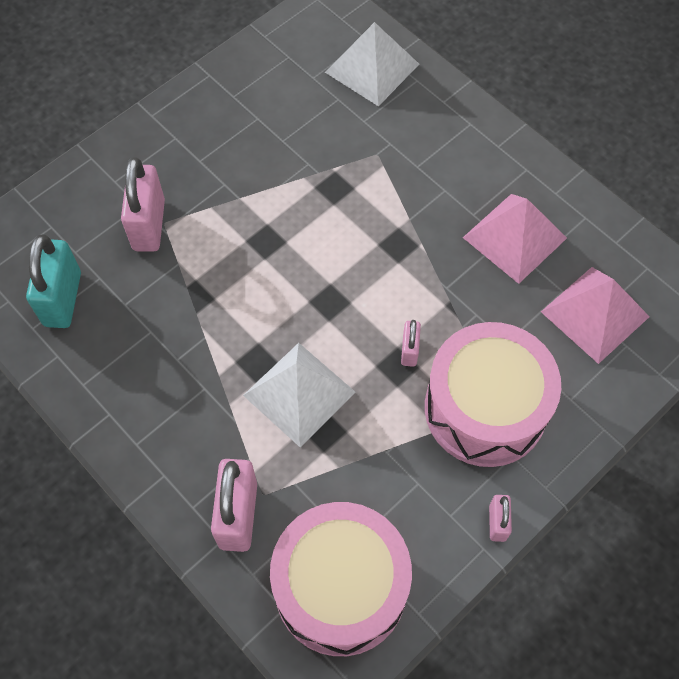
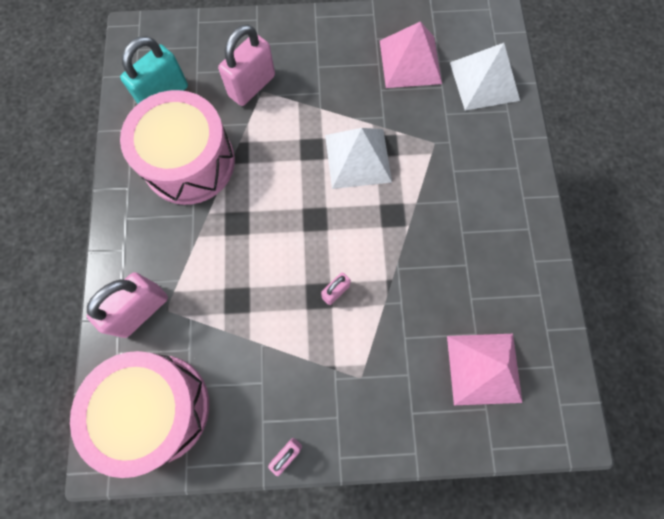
camera: 40 degrees right, 10 degrees up
white pyramid [243,343,356,447] -> white pyramid moved to [325,128,392,189]
pink drum [425,322,561,467] -> pink drum moved to [120,90,235,205]
pink pyramid [463,194,567,284] -> pink pyramid moved to [380,21,442,88]

